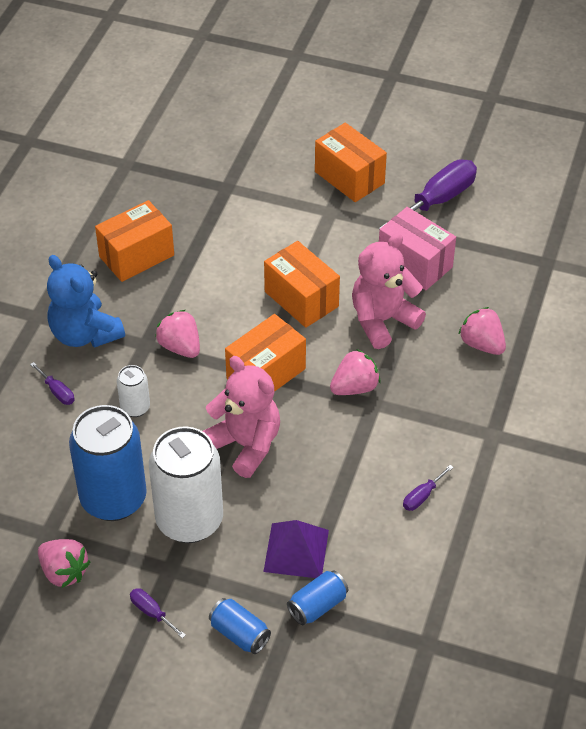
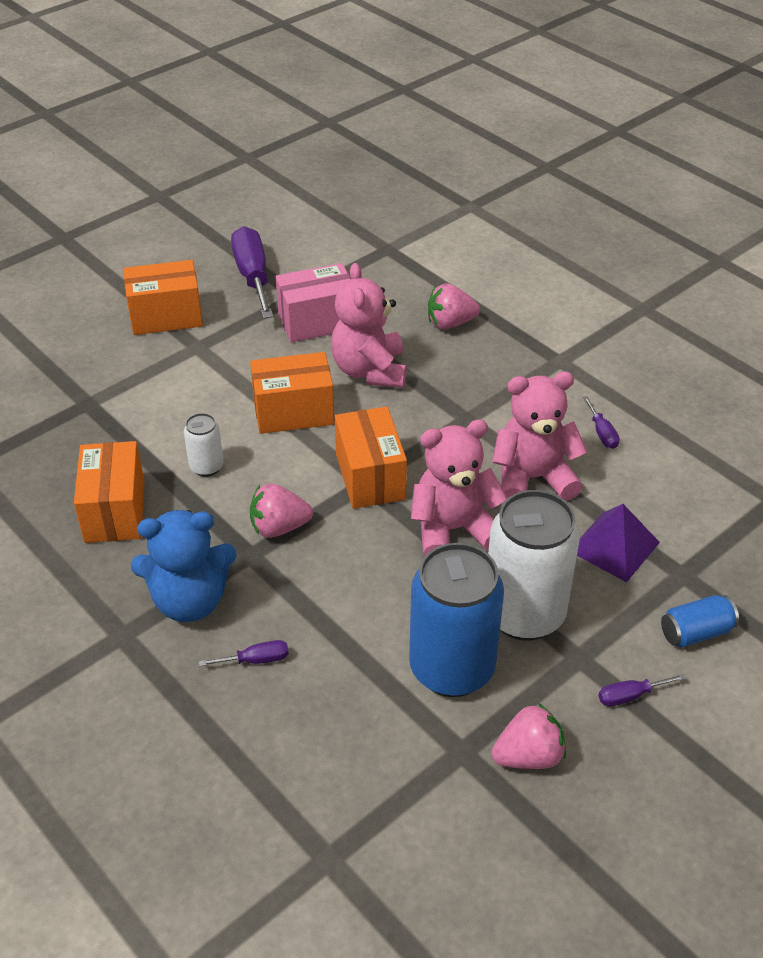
camera: 60 degrees left, 5 degrees down
white can [117,365,150,417] -> white can moved to [184,413,224,477]
blue can [287,571,348,626] -> none
pink strawberry [330,349,380,395] -> none
none -> pink teddy bear [492,371,588,502]

